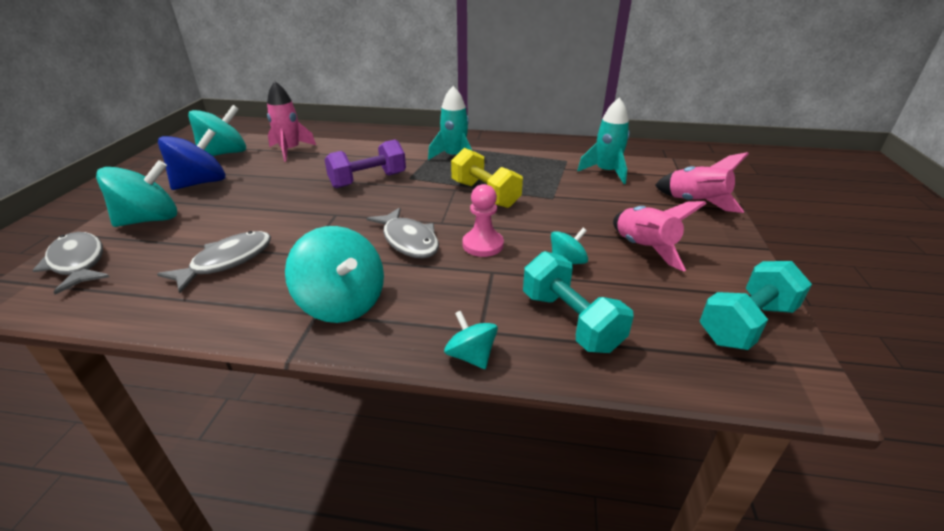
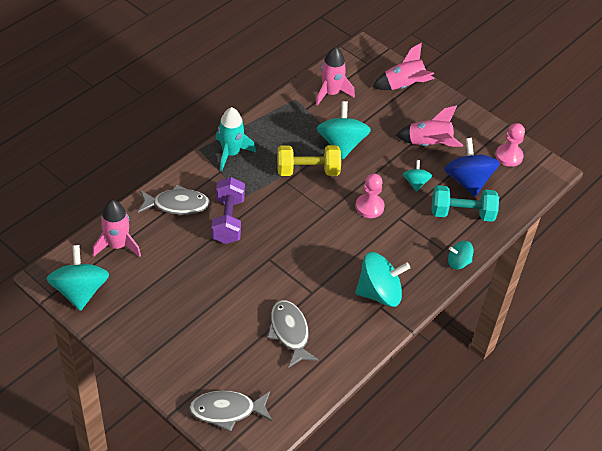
camera: 60 degrees left, 15 degrees up
turquoise spinning top [96,160,177,227] -> turquoise spinning top moved to [317,101,371,159]
blue spinning top [158,129,226,190] -> blue spinning top moved to [444,138,500,197]
grey fish [366,207,439,258] -> grey fish moved to [138,184,211,215]
turquoise rocket [577,97,630,184] -> pink rocket [316,47,355,106]
turquoise dumbbell [700,261,812,350] -> pink pawn [496,123,525,167]

